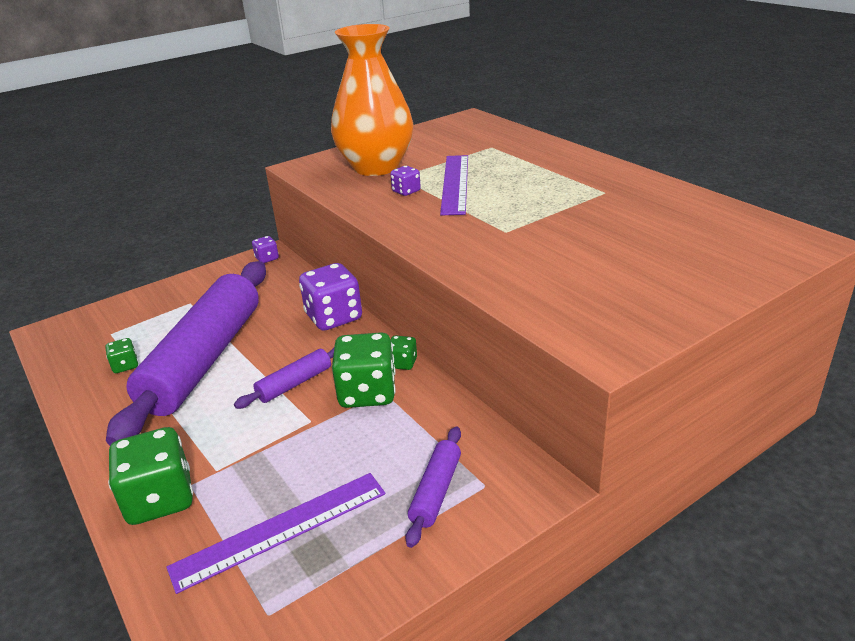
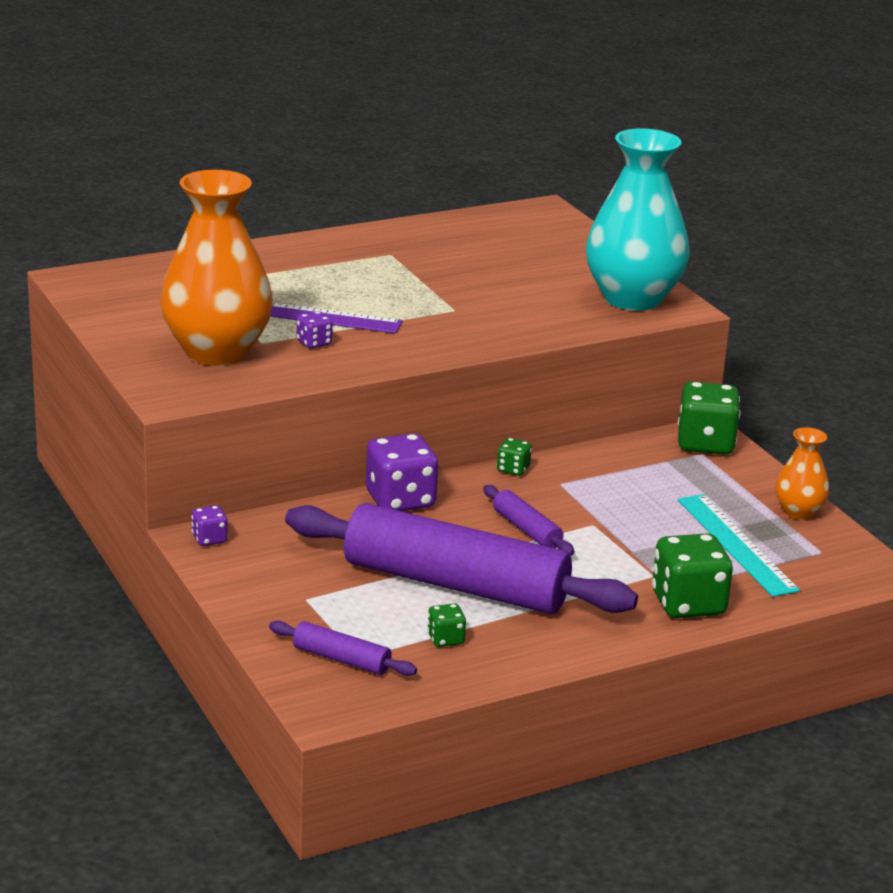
camera: 85 degrees left, 5 degrees down
purple ruler [166,473,386,594] -> turquoise ruler [678,494,800,597]
green dice [332,332,396,408] -> green dice moved to [678,381,740,455]
purple rolling pin [405,427,461,548] -> purple rolling pin moved to [269,621,417,676]
none -> turquoise vase [586,128,690,311]
none -> orange vase [775,427,829,520]

